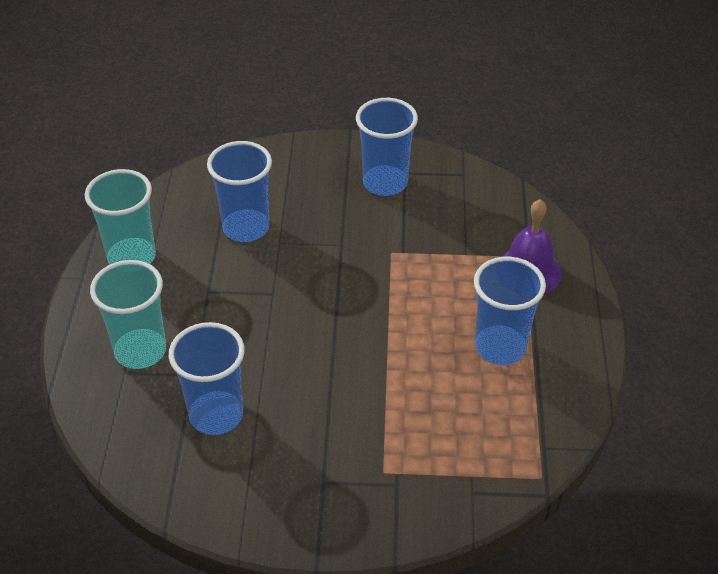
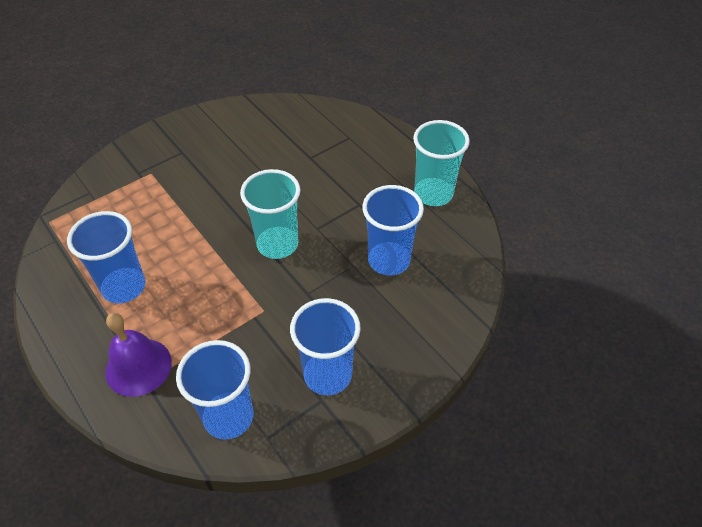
camera: 140 degrees right, 5 degrees up
turquoise cup [90,260,166,369] -> turquoise cup moved to [240,169,301,259]
blue cup [169,322,245,435] -> blue cup moved to [176,340,253,440]

